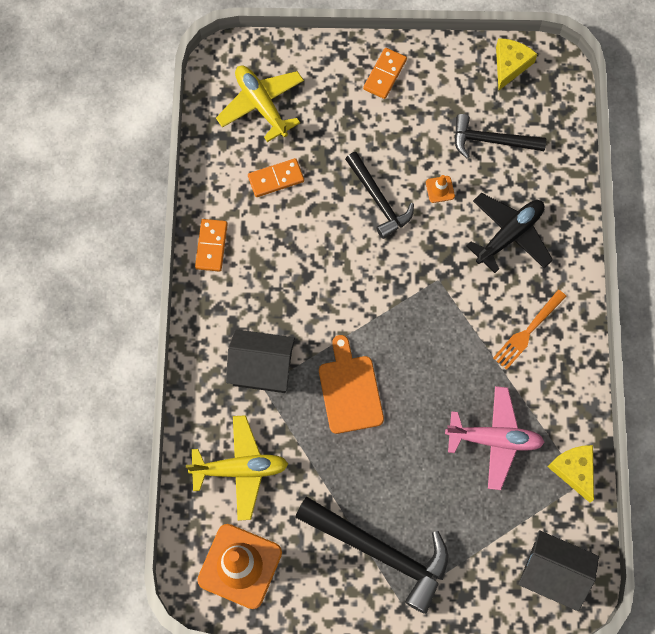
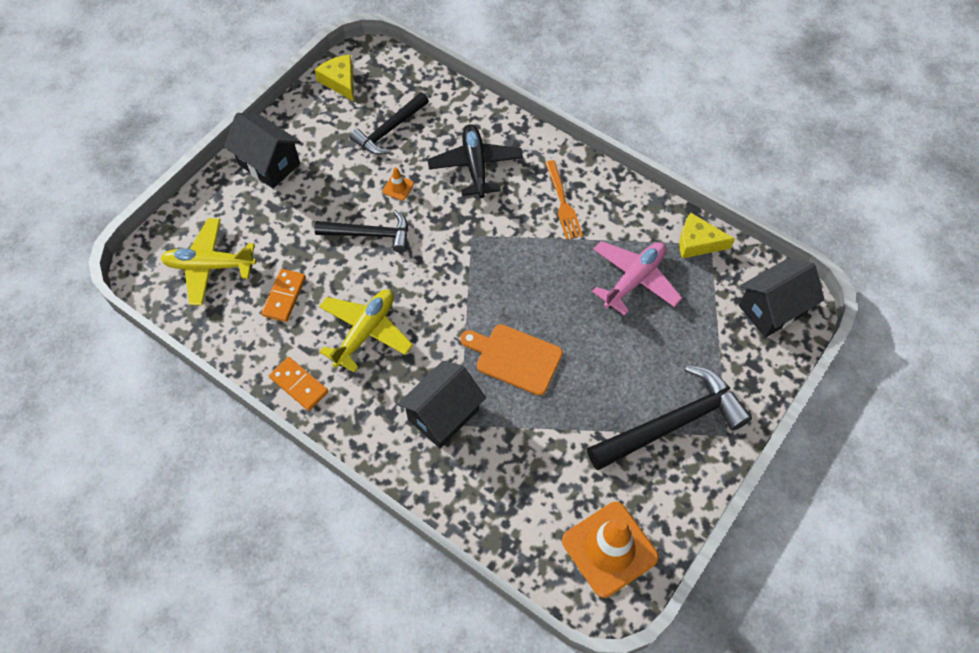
camera: 55 degrees left, 10 degrees down
yellow plane [186,415,288,521] -> yellow plane moved to [319,290,413,373]
orange domino [363,48,407,99] -> black house [224,113,301,189]

